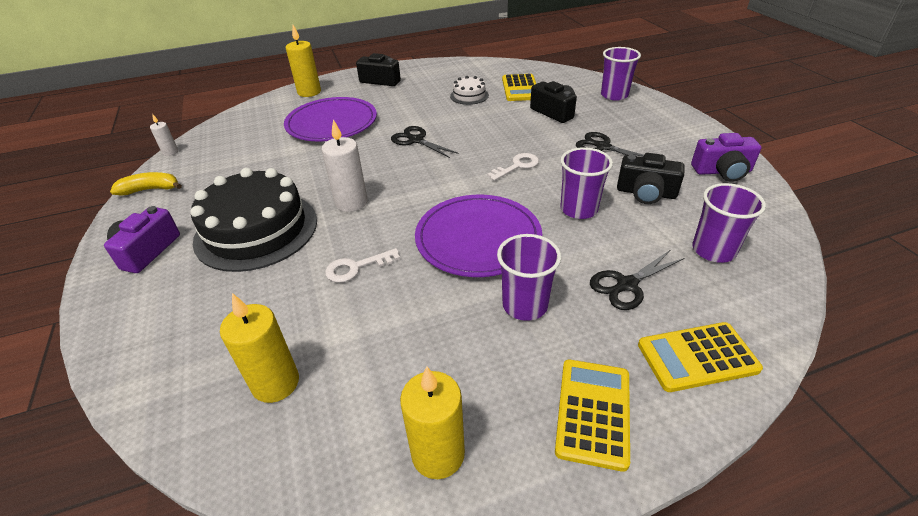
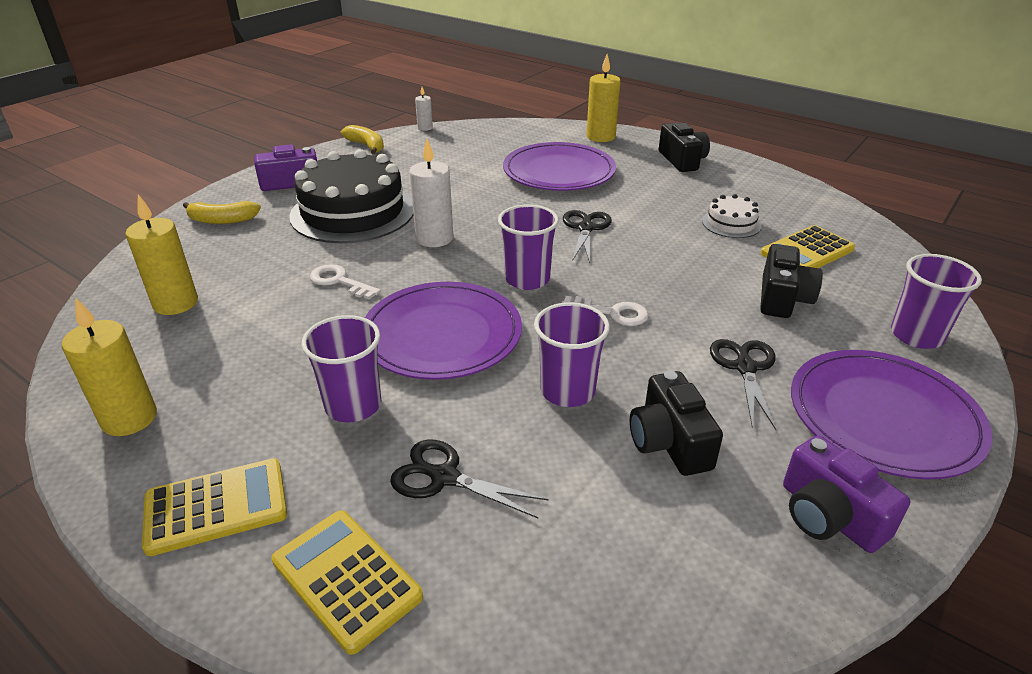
camera: 55 degrees right, 5 degrees down
purple cup [692,183,766,263] -> purple cup moved to [498,205,559,290]
none -> yellow banana [183,201,261,224]
none -> purple plate [791,350,993,480]

